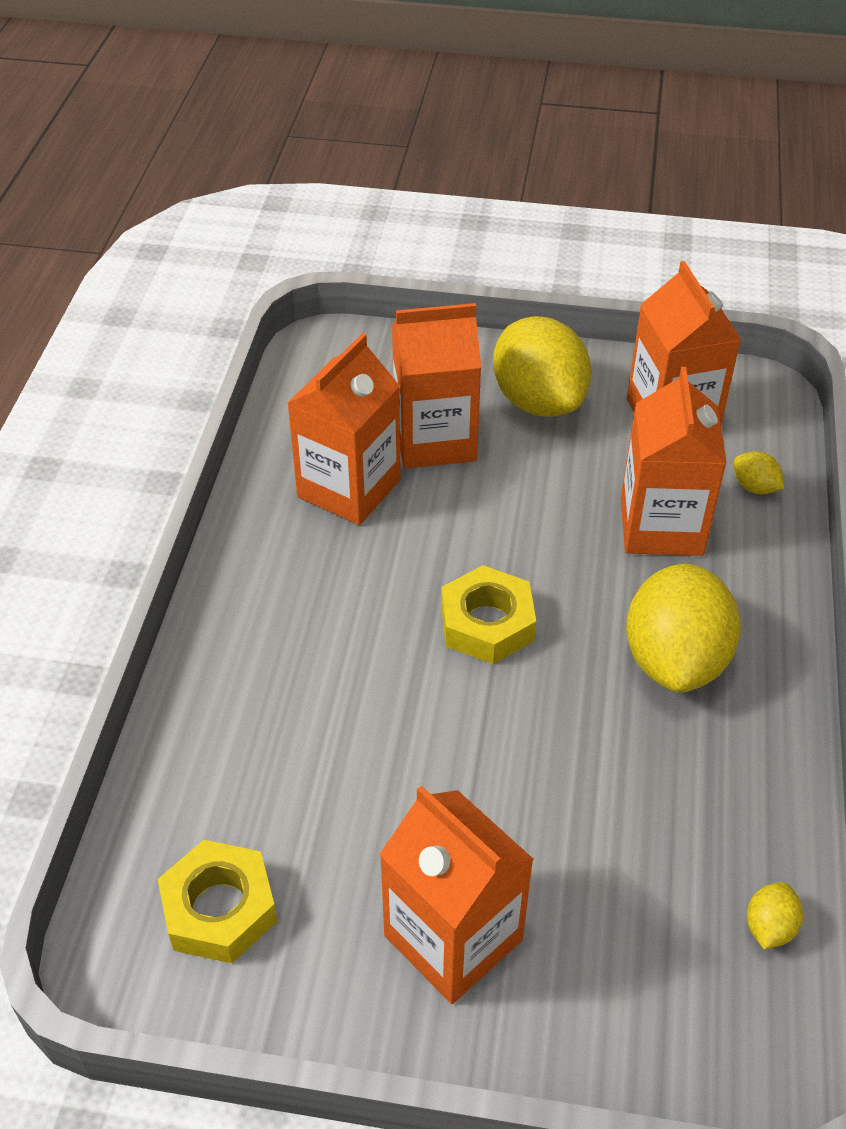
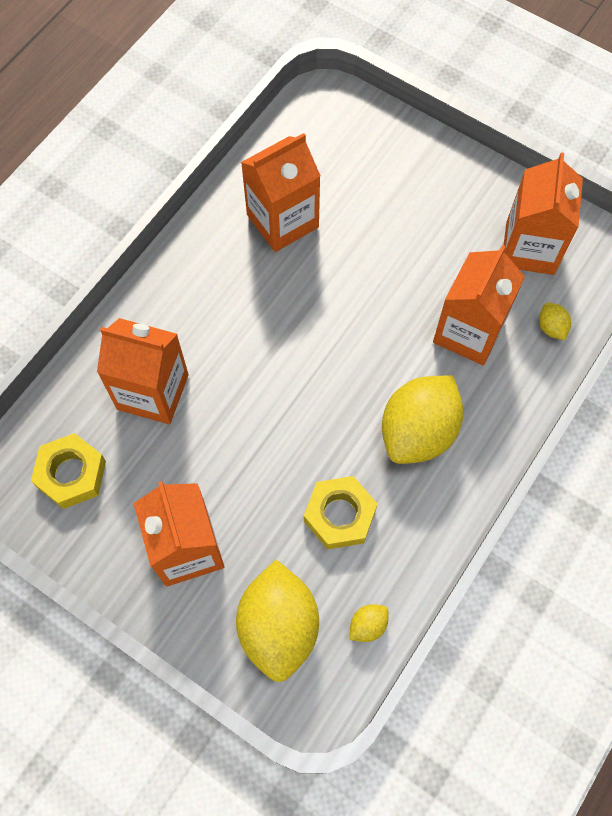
camera: 25 degrees right, 20 degrees up
orange carton [392,303,481,469] -> orange carton moved to [97,318,189,424]
yellow nut [441,565,536,664] -> yellow nut moved to [304,476,378,550]
yellow lemon [493,316,592,417] -> yellow lemon moved to [236,560,319,682]

